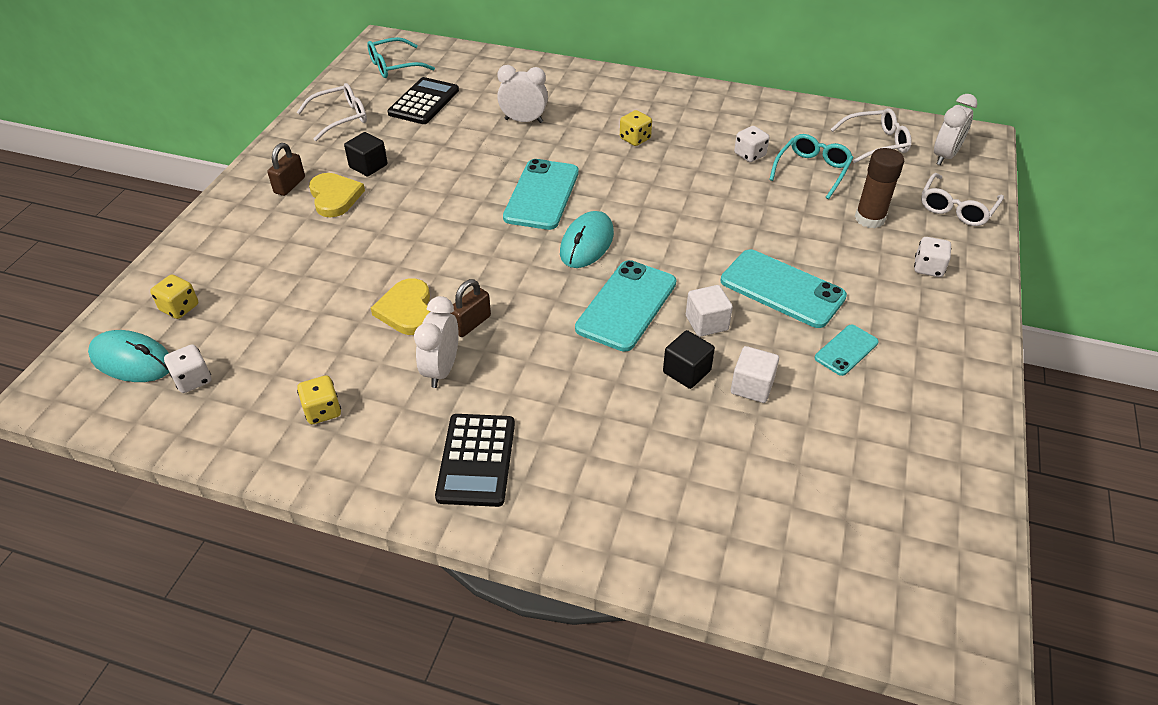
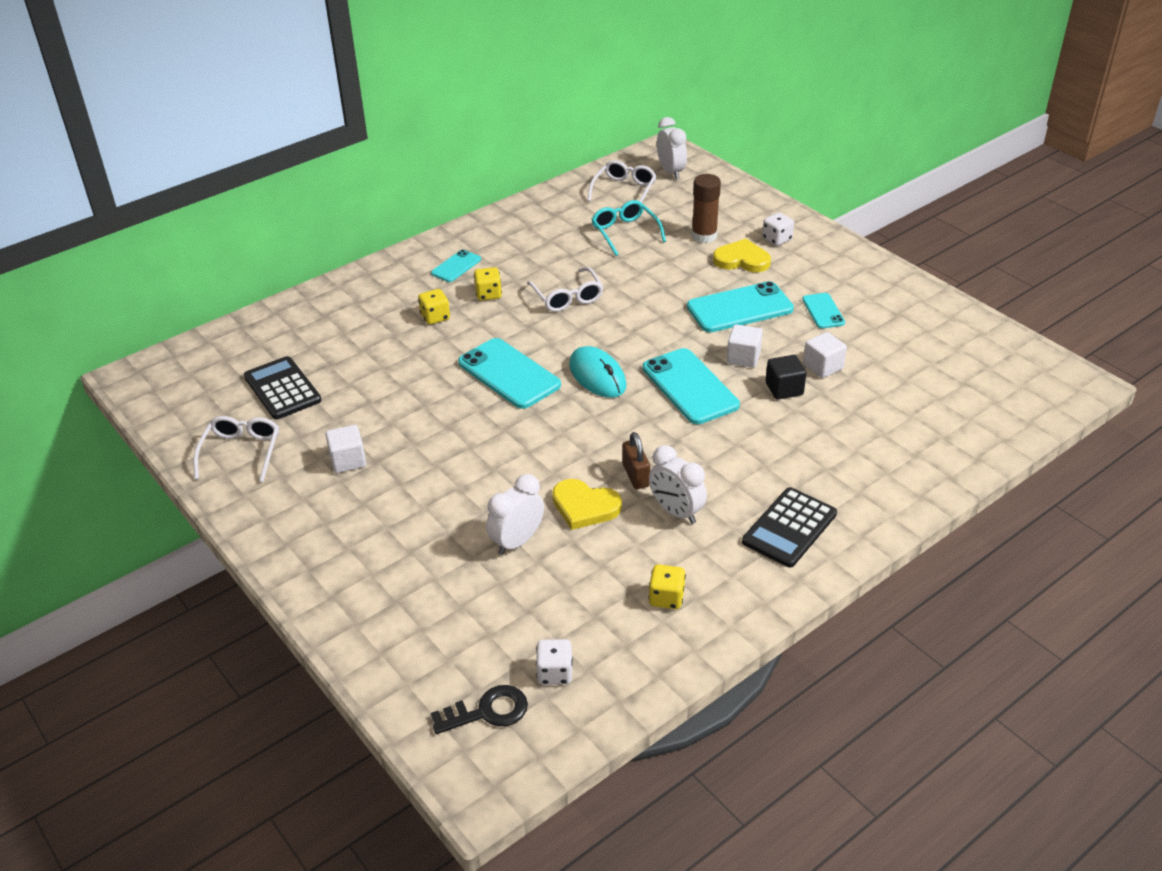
camera: 55 degrees left, 5 degrees down
turquoise mouse [88,330,169,382] -> black key [431,685,528,734]
yellow dice [150,275,198,319] -> yellow dice moved to [418,289,450,325]
brown padlock [267,143,305,196] -> none
yellow heart [309,173,365,217] -> yellow heart moved to [713,239,771,272]
black cube [344,132,388,176] -> white cube [325,425,366,473]
turquoise glasses [367,37,435,78] -> none
black calculator [435,414,515,507] -> black calculator turned 90 degrees clockwise [742,487,837,568]
white clock [497,65,548,123] -> white clock moved to [486,474,544,555]
white dice [734,126,770,162] -> none
white glasses [921,173,1004,226] -> white glasses moved to [527,267,604,312]
none -> turquoise phone [431,250,481,282]

